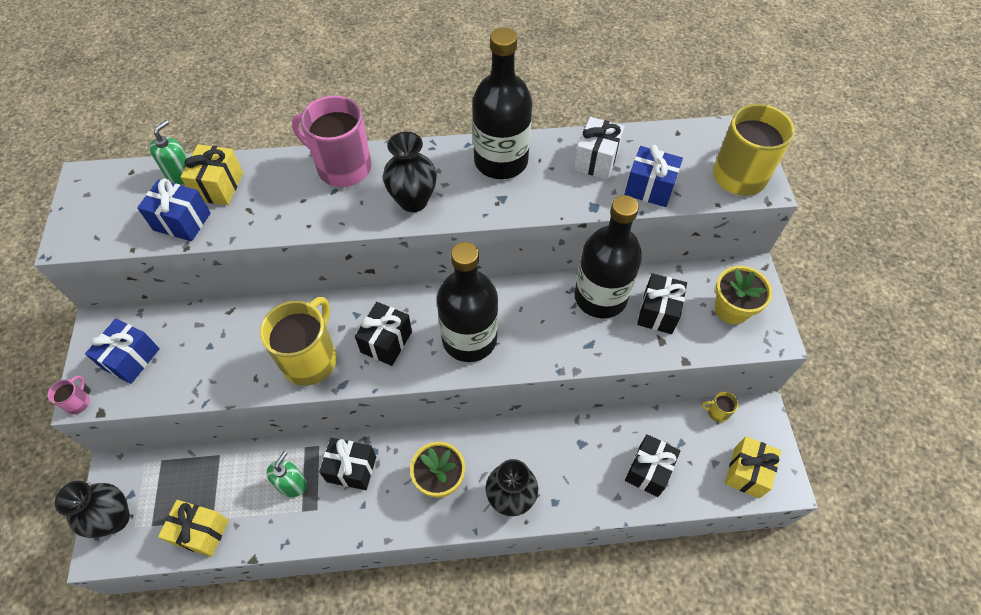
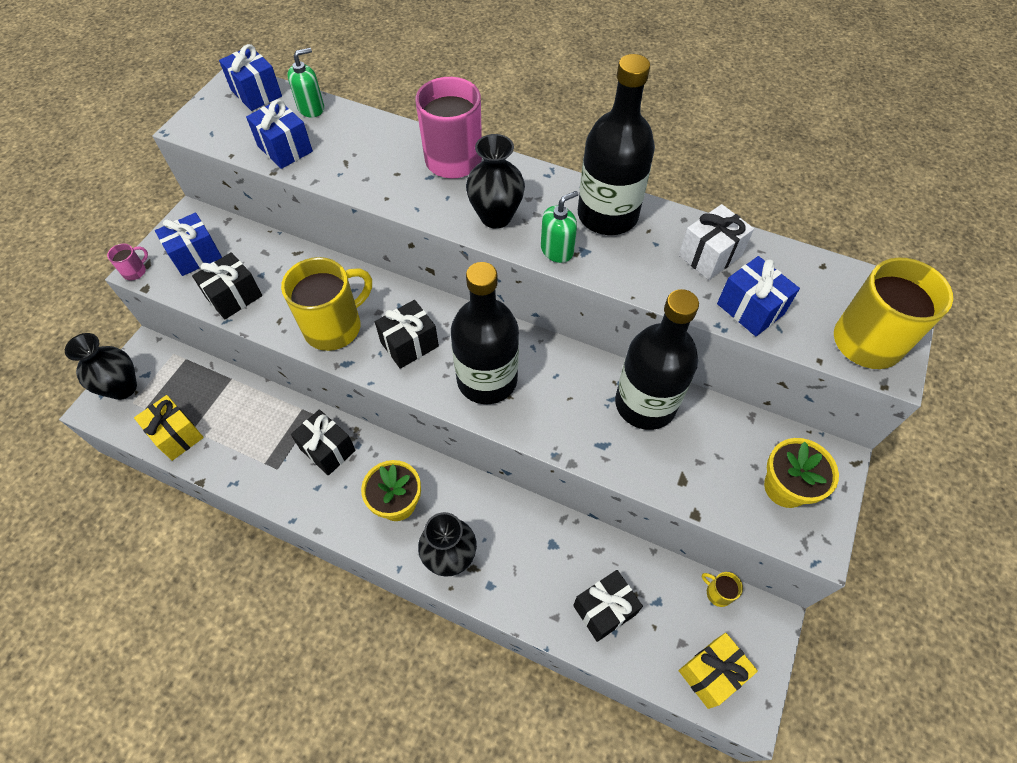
camera: 30 degrees right, 0 degrees up
yellow gift [181,144,243,205] -> none
green soap dispenser [267,451,307,497] -> green soap dispenser moved to [541,191,578,263]
black gift [637,273,687,334] -> black gift moved to [192,252,262,319]
none -> blue gift [219,44,282,111]

